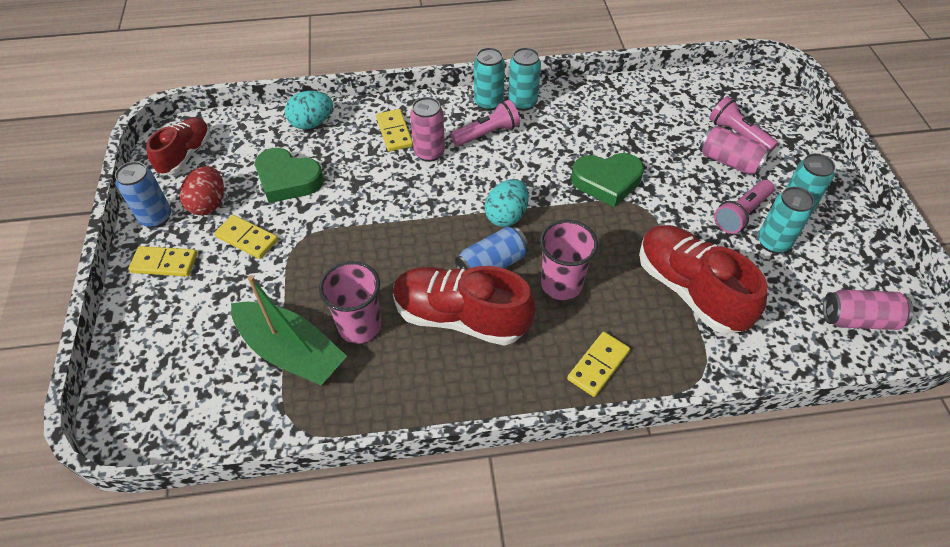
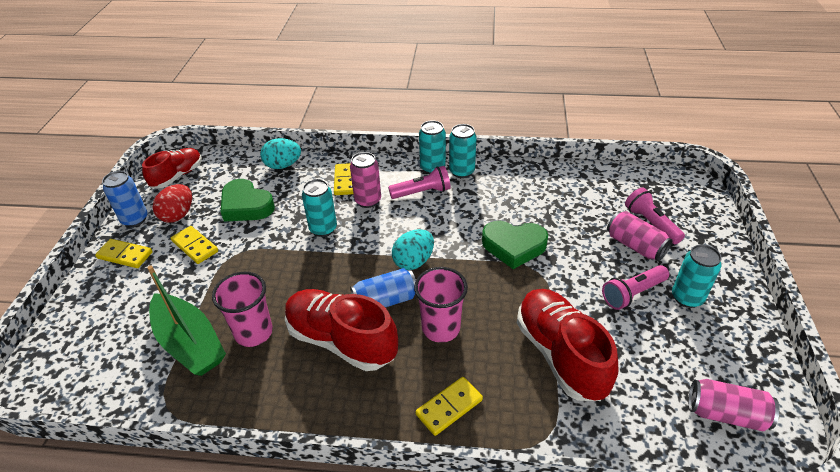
camera: 15 degrees right, 10 degrees down
turquoise can [758,186,814,253] -> turquoise can moved to [302,179,337,237]

